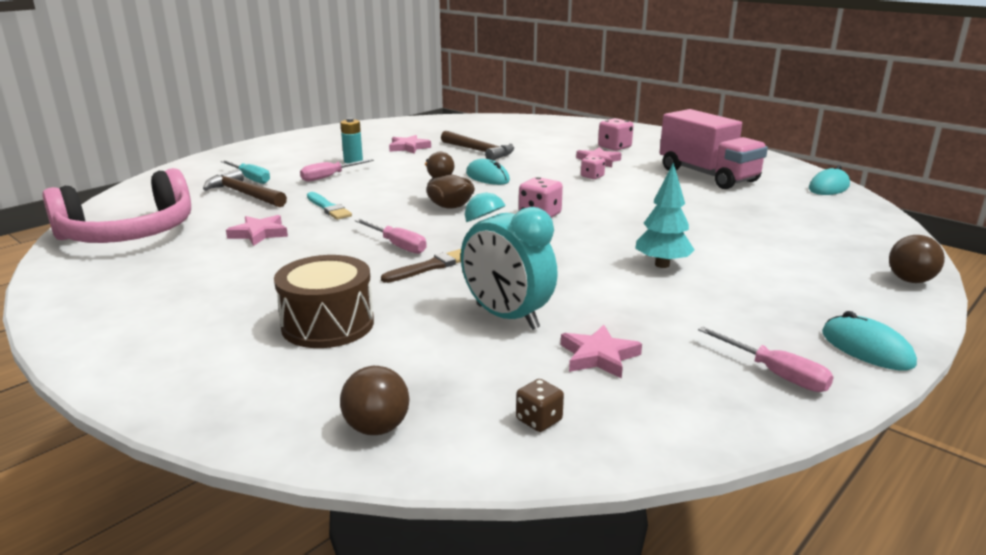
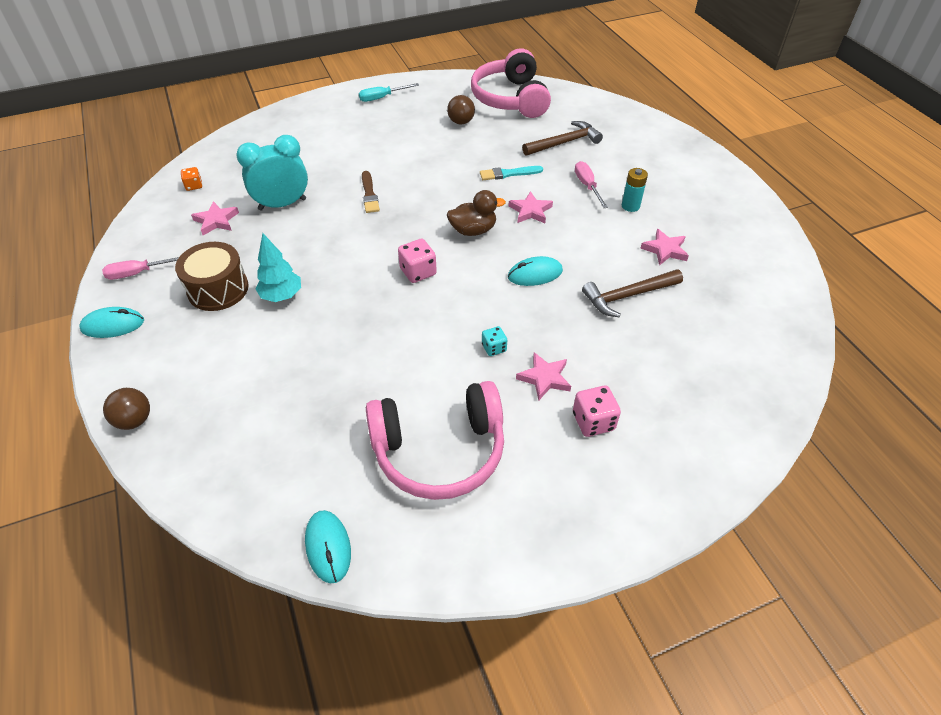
camera: 115 degrees right, 25 degrees up
turquoise screwdriver [221,160,270,184] -> turquoise screwdriver moved to [359,83,419,102]
pink star [226,215,288,246] -> pink star moved to [509,191,553,223]
brown drum [274,255,374,348] -> brown drum moved to [175,242,249,311]
brown ball [340,366,410,435] -> brown ball moved to [447,95,475,124]
pink screwdriver [355,219,427,254] -> none
brown dice [516,379,564,432] -> orange dice [181,167,202,191]
pink dice [581,156,605,179] -> turquoise dice [482,326,507,356]
pink truck [660,109,768,189] -> pink headphones [366,381,504,500]

